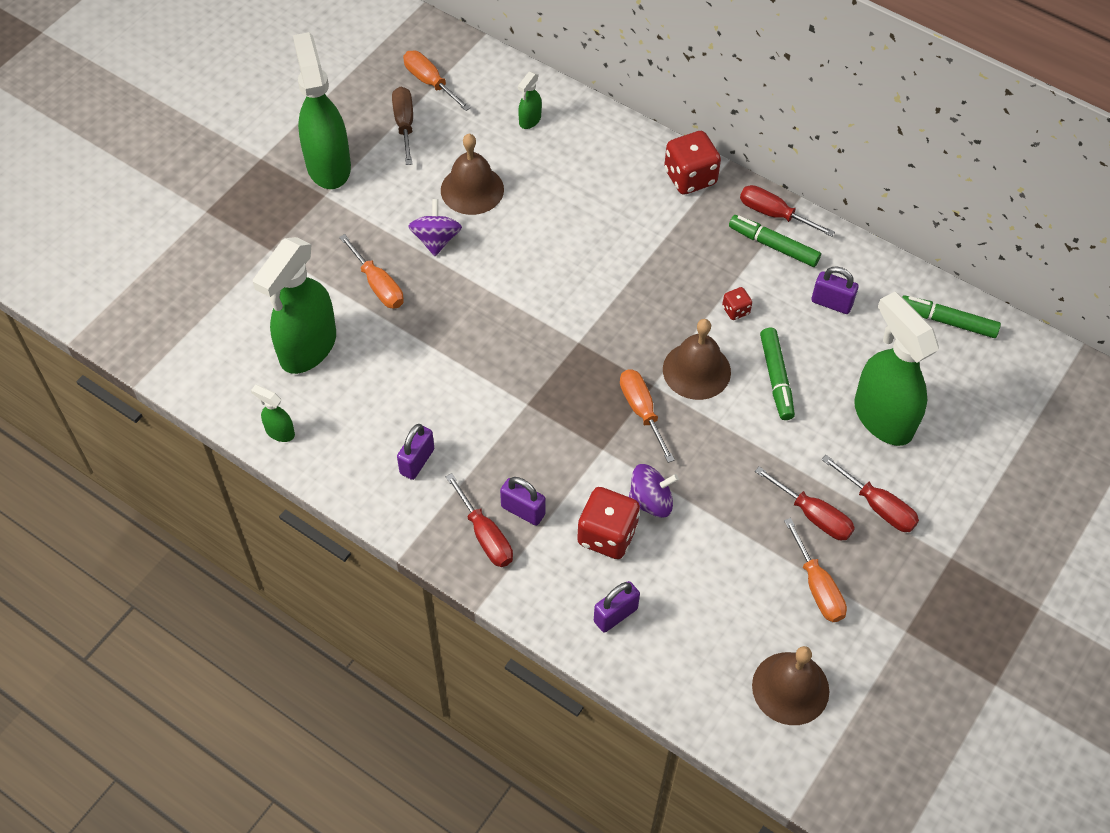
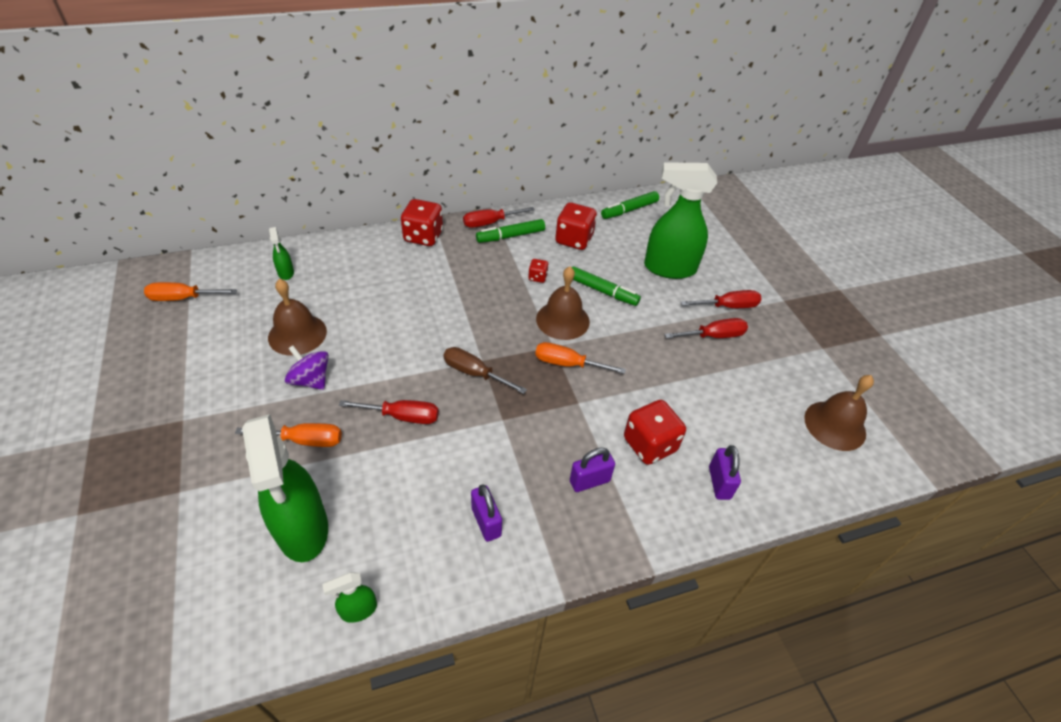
camera: 55 degrees left, 10 degrees down
green spray bottle [293,32,351,189] -> none
brown screwdriver [392,87,413,165] -> brown screwdriver moved to [443,347,527,394]
red screwdriver [446,473,513,567] -> red screwdriver moved to [339,400,439,424]
purple spinning top [629,464,679,518] -> none
orange screwdriver [784,518,847,622] -> none
purple padlock [811,266,858,314] -> red dice [555,202,597,250]

